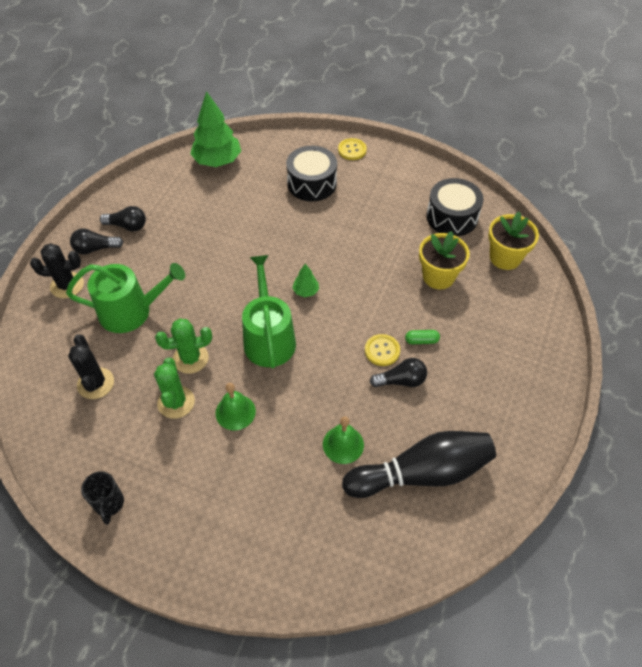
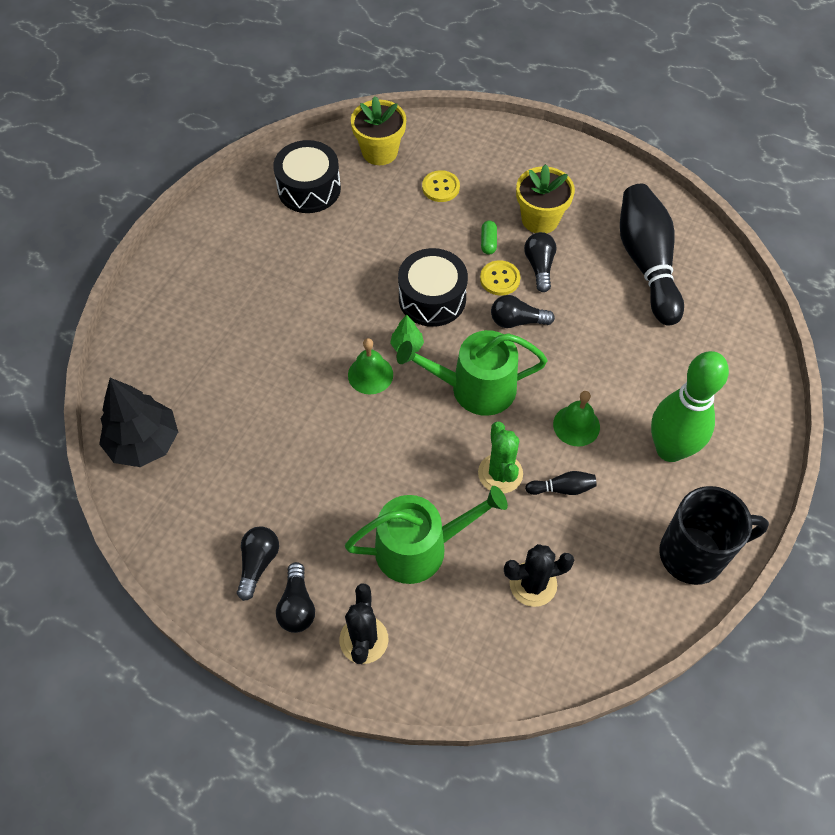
camera: 85 degrees left, 5 degrees up
green watering can [66,263,185,333] -> green watering can turned 75 degrees clockwise [345,486,508,584]
black mug [81,471,124,525] -> black mug [659,486,769,585], size x1.87
green cactus [154,358,195,419] -> black bowling pin [525,471,597,495]
green tree [190,91,241,167] -> black tree [99,378,178,467]
black drum [286,146,337,201] -> black drum moved to [398,248,468,327]
green bell [323,416,364,464] -> green bell moved to [348,338,393,394]
yellow button [338,138,367,160] -> yellow button moved to [422,170,460,202]
yellow flower pot [419,231,470,289] -> yellow flower pot moved to [516,164,575,233]
none -> black light bulb [491,295,555,328]
none -> green bowling pin [651,351,729,462]

